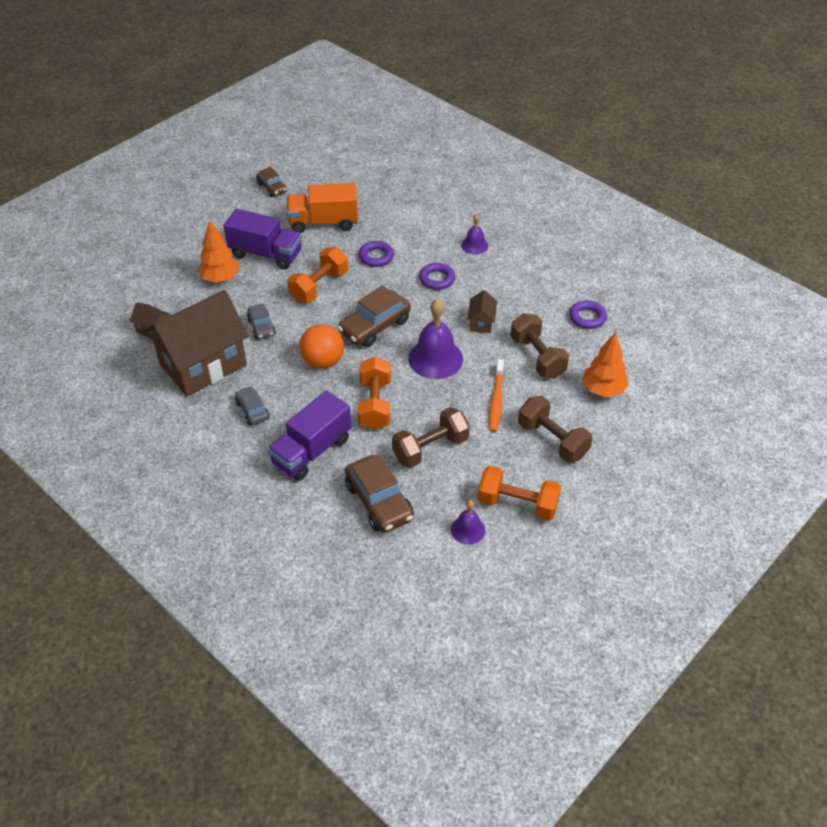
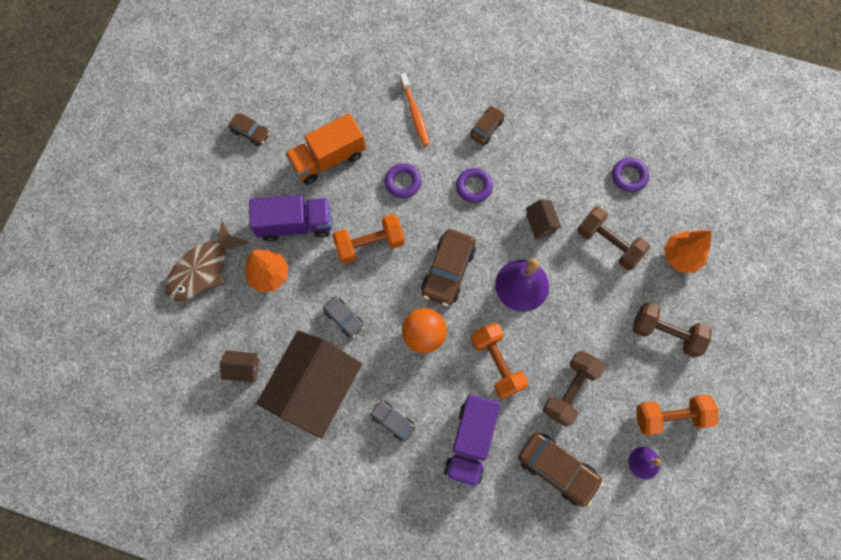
camera: 25 degrees left, 25 degrees up
orange dumbbell [287,247,348,303] -> orange dumbbell turned 60 degrees clockwise [332,214,405,264]
purple bell [461,214,488,255] -> brown car [470,106,505,145]
orange toothbrush [489,359,504,432] -> orange toothbrush moved to [400,73,430,146]
none -> brown fish [166,221,249,301]

